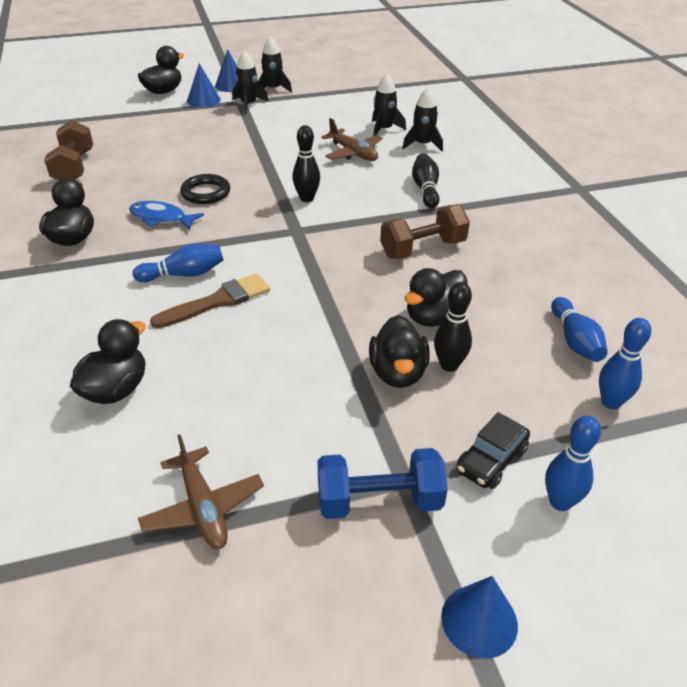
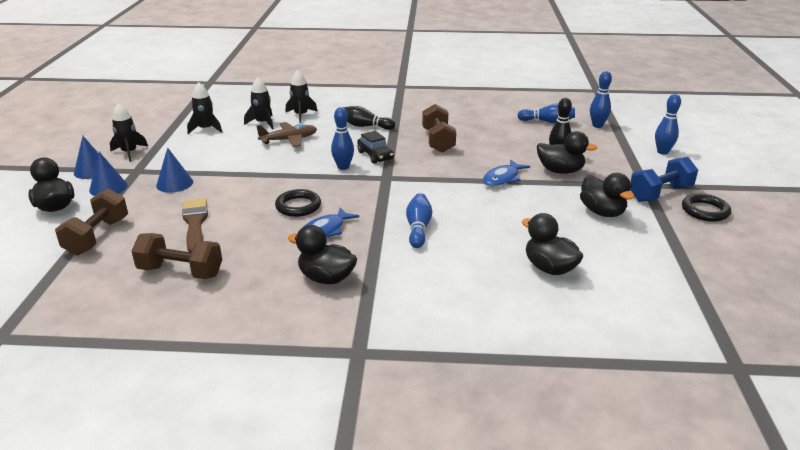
camera: 70 degrees left, 10 degrees down
brown plane [138,434,264,549] -> none
brown brush [150,273,270,329] -> brown brush moved to [182,198,208,252]
black rocket [232,50,269,114] -> black rocket moved to [187,82,222,134]
black bowling pin [292,125,320,202] -> blue bowling pin [331,107,354,170]
blue dumbbell [318,448,448,519] -> blue dumbbell turned 45 degrees clockwise [630,157,698,202]
black duck [405,268,468,327] -> black duck moved to [580,173,634,217]
blue cone [441,576,518,659] -> blue cone moved to [156,148,193,193]
black car [457,412,530,489] -> black car moved to [357,131,394,164]
none -> brown dumbbell [55,189,128,256]
none -> blue fish [483,159,530,186]
none -> black ring [682,194,731,222]

